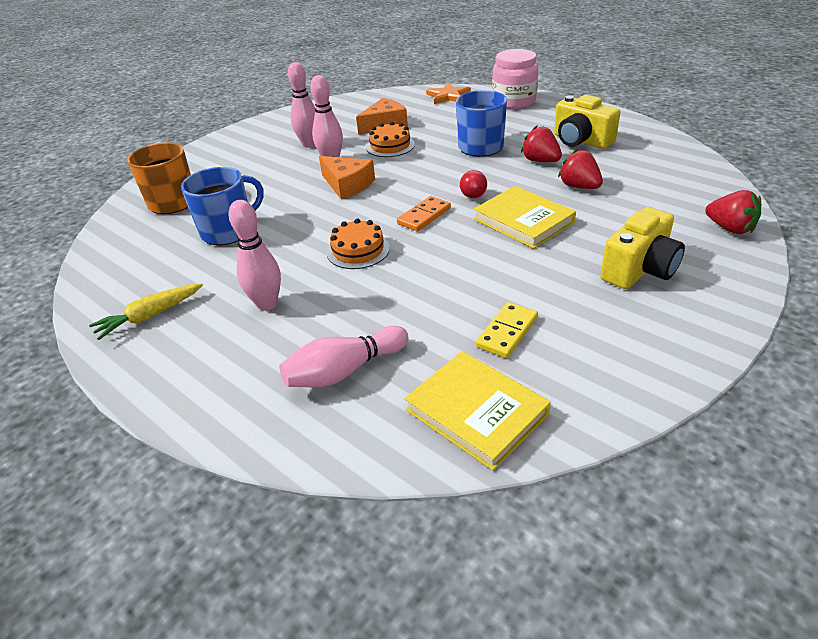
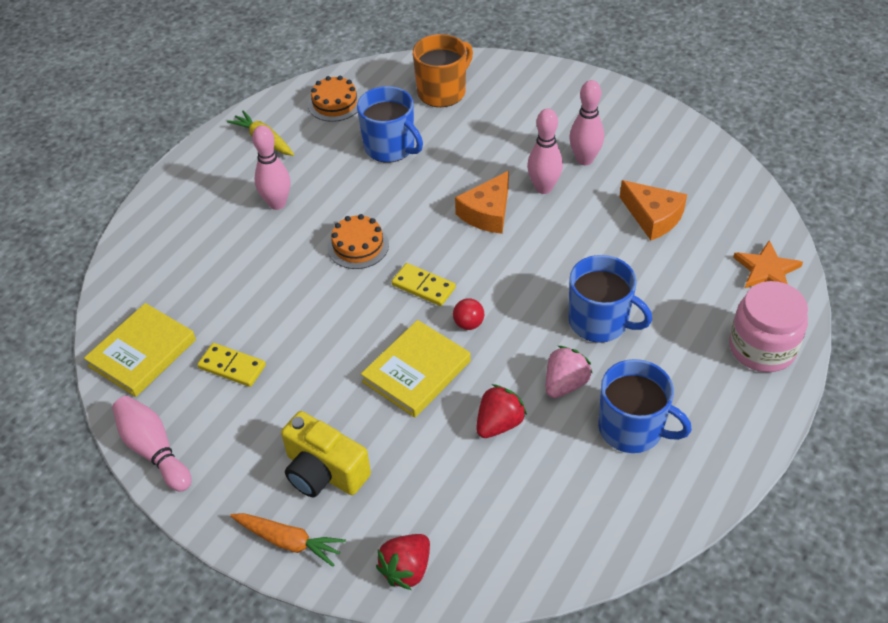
camera: 80 degrees right, 10 degrees up
pink bowling pin [279,326,409,387] -> pink bowling pin moved to [112,396,192,492]
orange cake [366,122,415,157] -> orange cake moved to [308,76,361,122]
orange domino [397,196,451,232] -> yellow domino [392,263,456,306]
red strawberry [521,125,562,162] -> pink strawberry [546,346,593,398]
yellow camera [554,95,620,149] -> blue mug [598,359,692,453]
none -> orange carrot [230,513,346,567]

